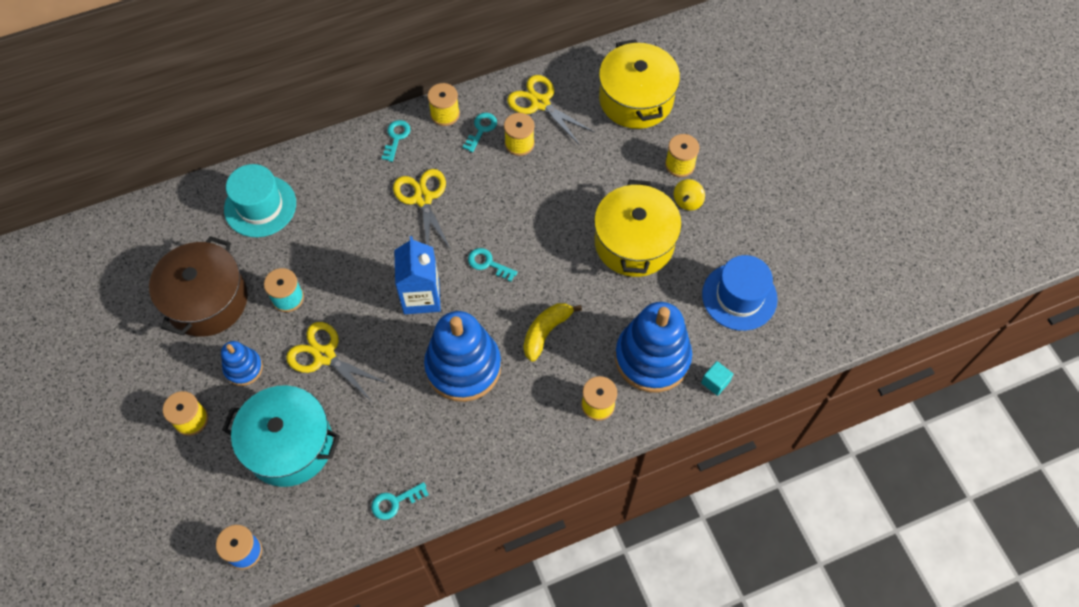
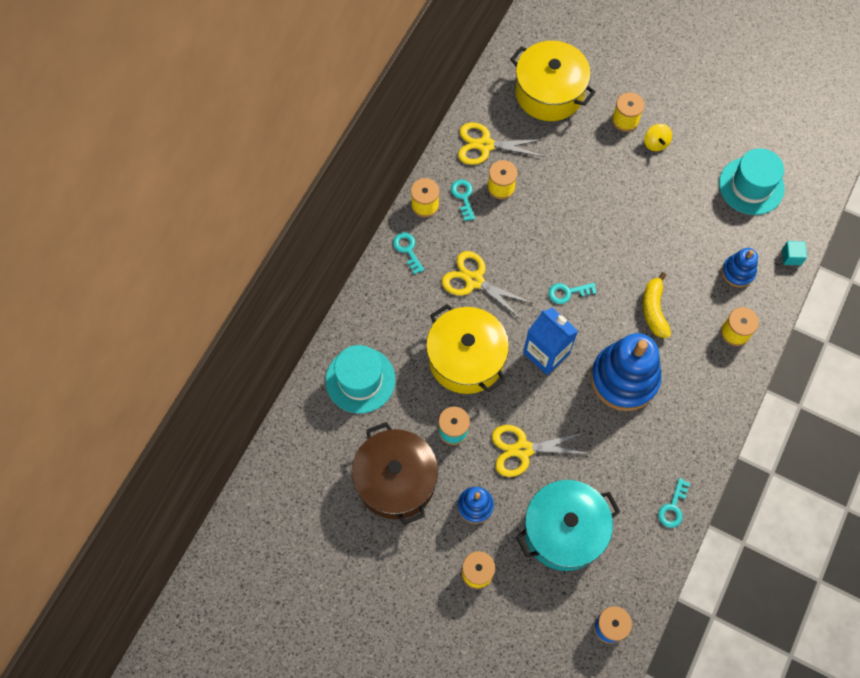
camera: 40 degrees left, 5 degrees up
yellow pot [594,180,682,277] -> yellow pot moved to [426,304,509,394]
blue stacking toy [615,302,692,392] -> blue stacking toy [722,248,758,287], size x0.51
blue hat [702,255,778,331] -> turquoise hat [719,148,785,215]

